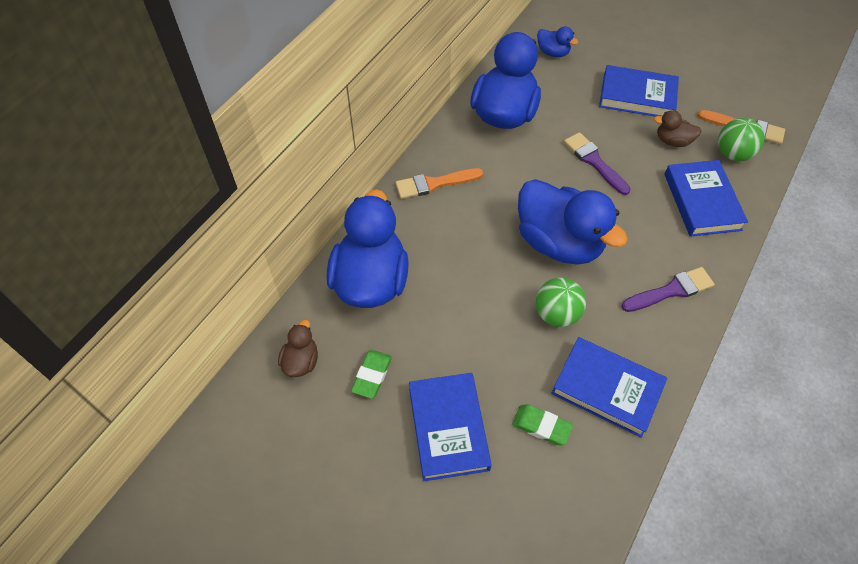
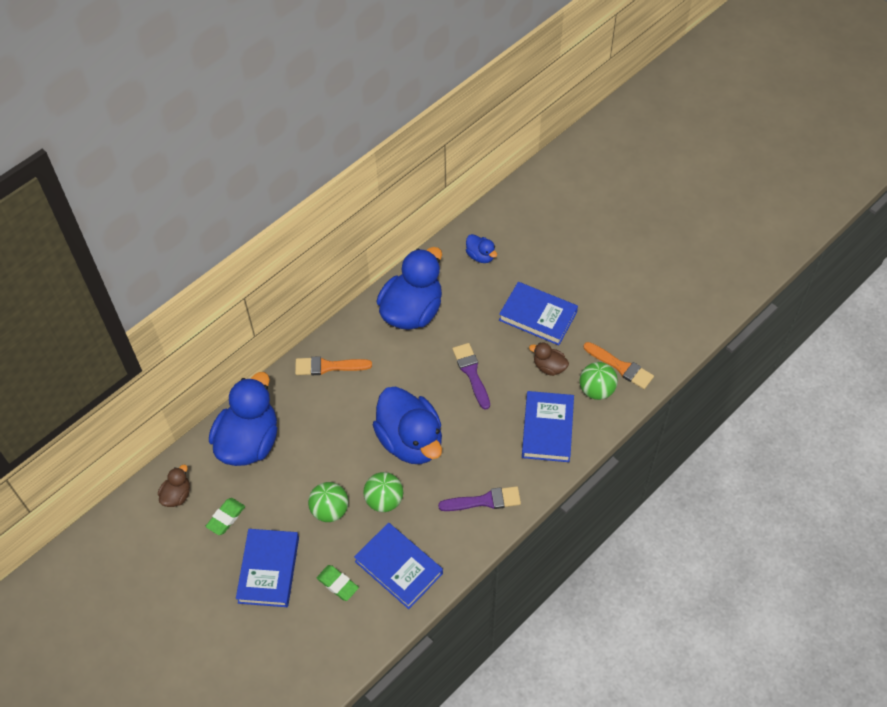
camera: 15 degrees right, 0 degrees up
none -> green ball [308,482,348,522]

